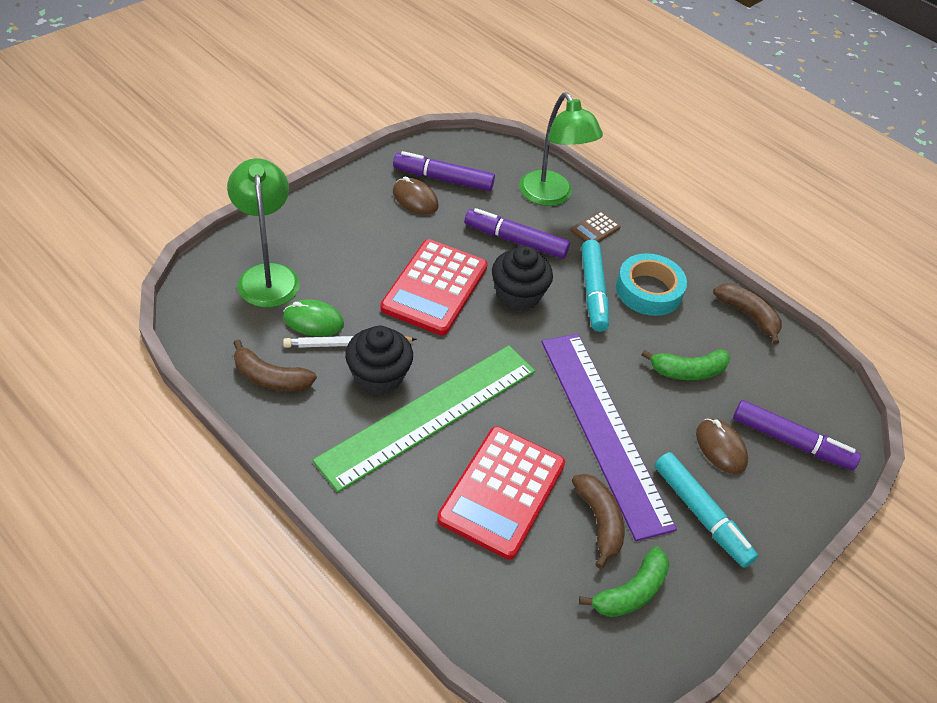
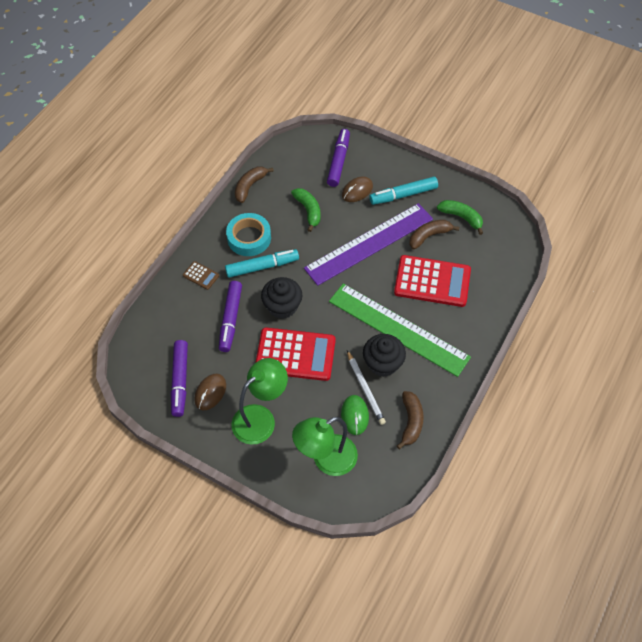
camera: 100 degrees left, 10 degrees up
green lamp [519,92,603,206] -> green lamp moved to [231,358,288,445]
turquoise marker [655,452,758,568] -> turquoise marker turned 150 degrees counterclockwise [369,177,438,205]

